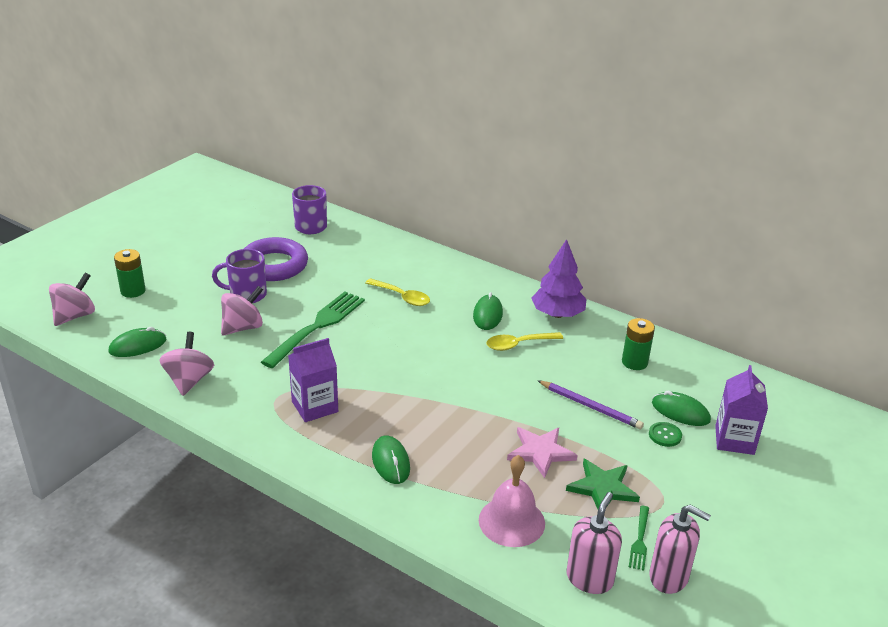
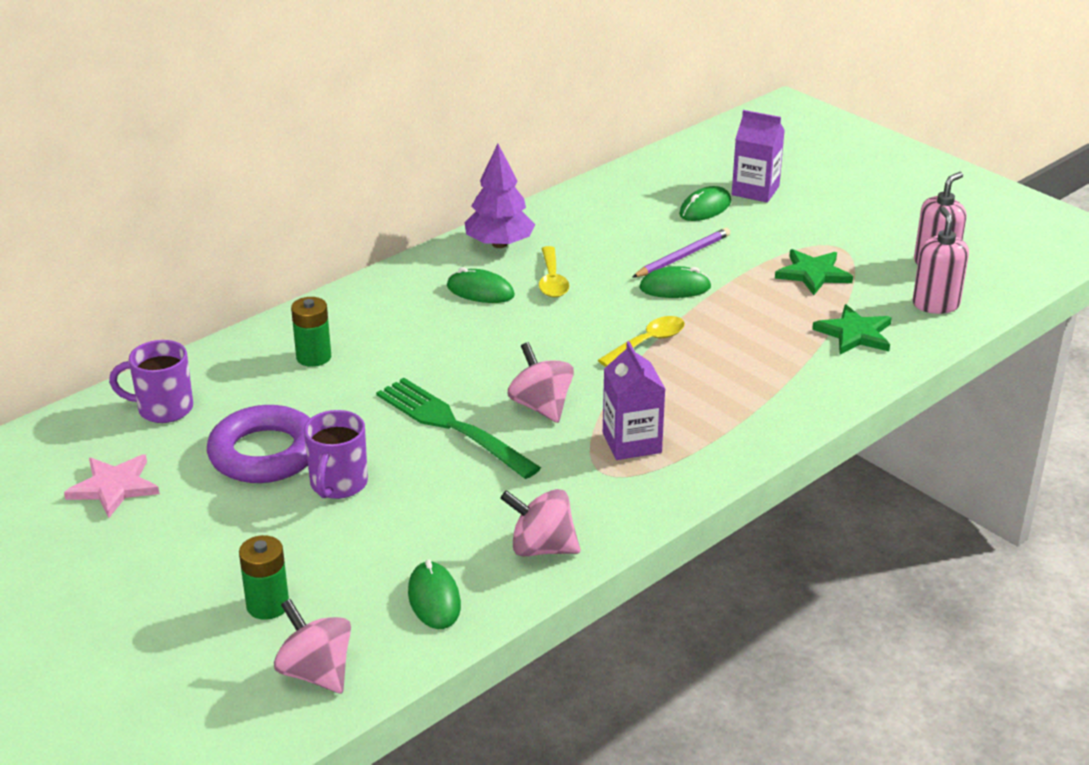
camera: 75 degrees left, 0 degrees up
pink spinning top [221,286,263,336] -> pink spinning top moved to [508,342,574,423]
yellow spoon [365,278,430,306] -> yellow spoon moved to [598,316,685,367]
green mouse [372,435,410,484] -> green mouse moved to [639,266,712,298]
pink bell [479,455,545,547] -> green star [812,304,892,354]
pink star [507,427,578,478] -> pink star moved to [64,455,160,518]
pink soap dispenser [566,492,622,594] -> pink soap dispenser turned 45 degrees clockwise [913,207,969,314]
green battery [622,318,655,370] -> green battery moved to [291,297,331,367]
green fork [629,506,649,571] -> none
green button [649,422,682,447] -> none

